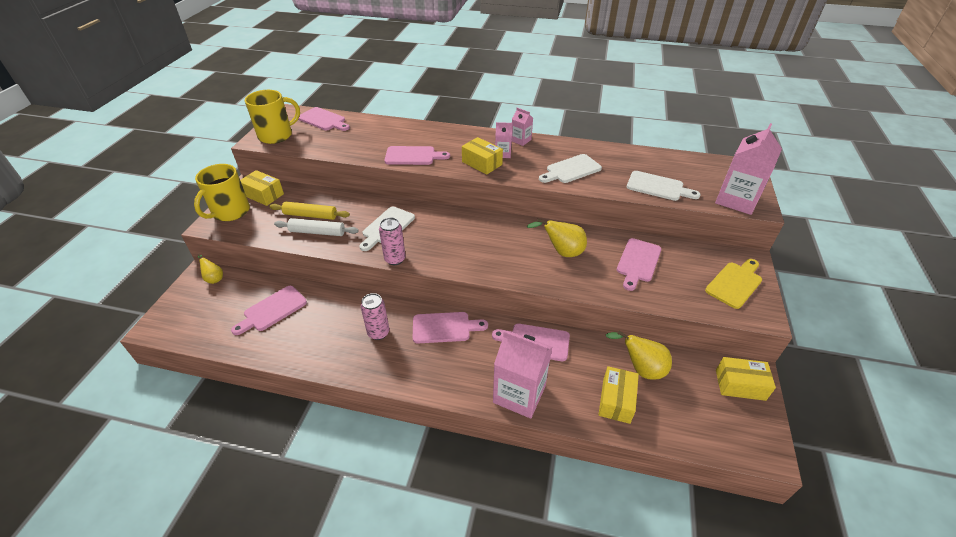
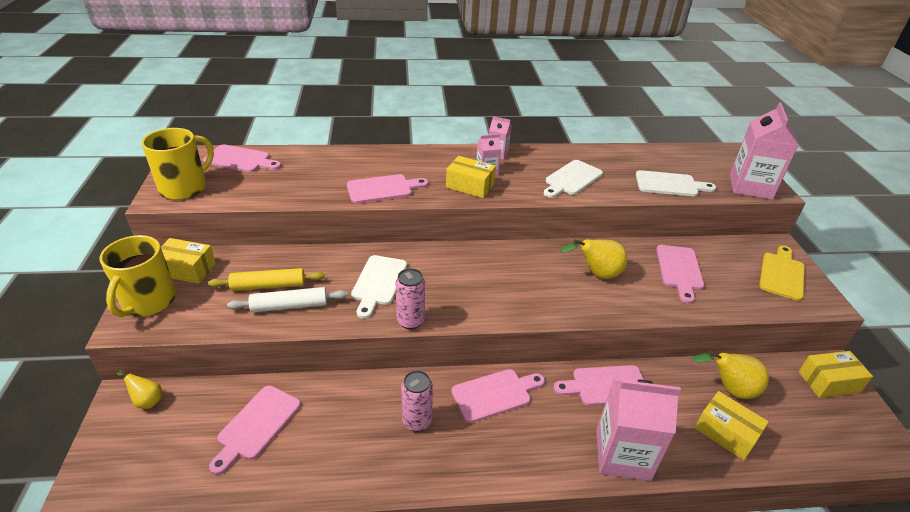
camera: 20 degrees left, 5 degrees down
yellow box [599,366,639,424] -> yellow box turned 45 degrees counterclockwise [695,391,769,460]

